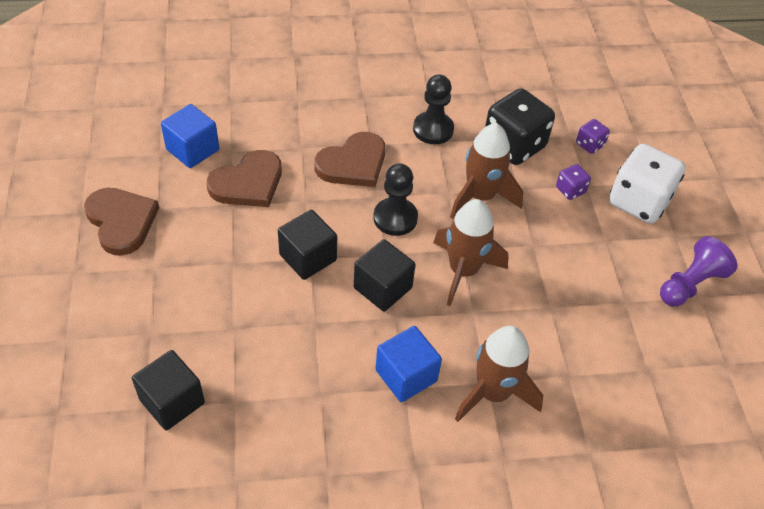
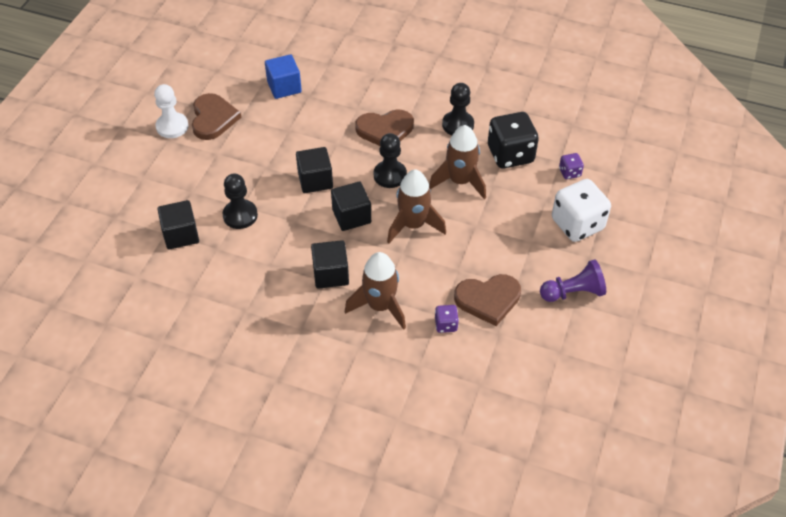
camera: 30 degrees right, 0 degrees up
brown heart [207,150,282,207] -> brown heart moved to [454,274,521,326]
blue cube [375,326,442,402] -> black cube [311,240,349,289]
purple dice [556,164,591,200] -> purple dice moved to [435,305,459,333]
none -> white pawn [154,84,189,138]
none -> black pawn [222,174,258,229]

